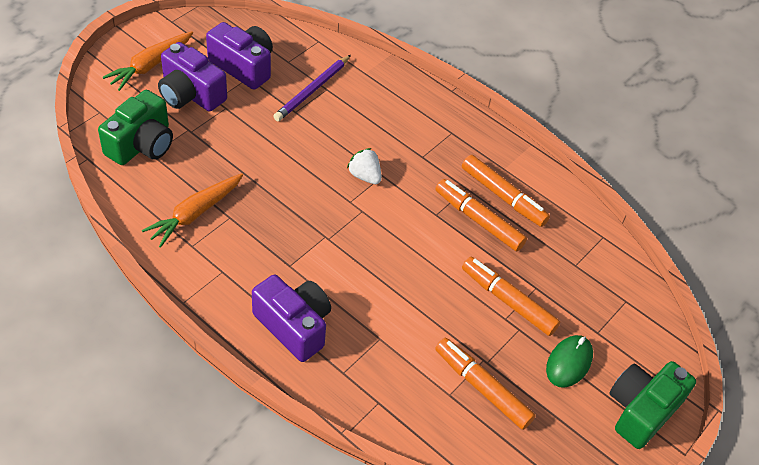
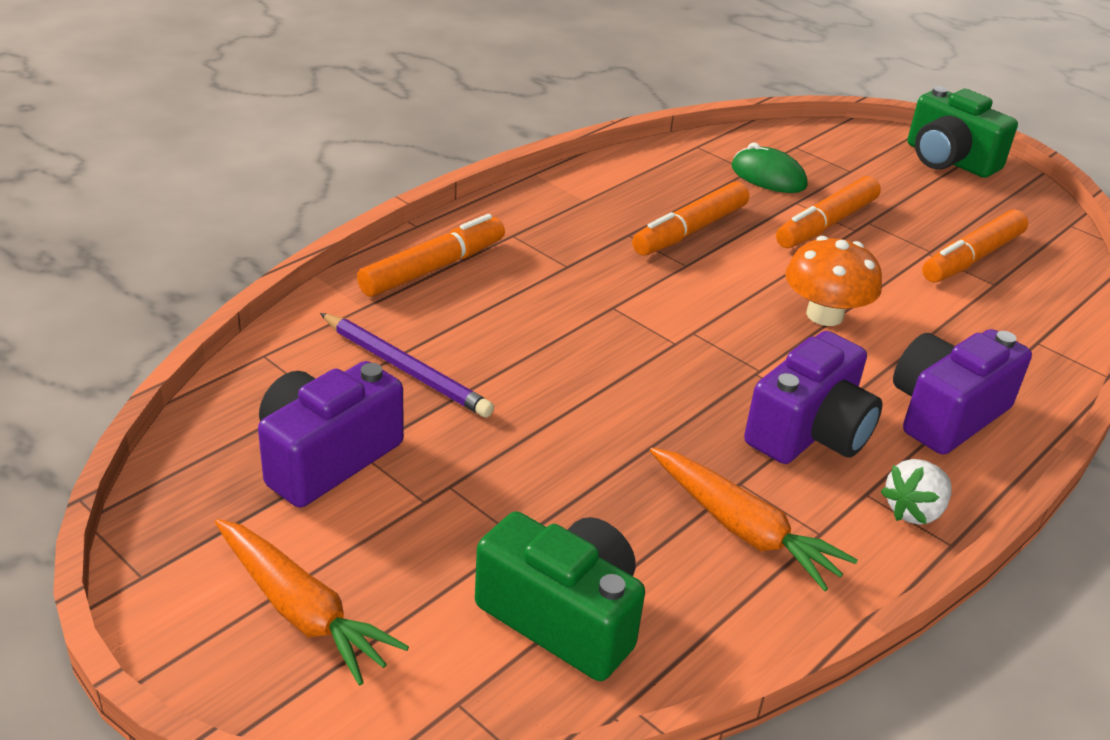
camera: 85 degrees left, 15 degrees down
purple camera [158,42,227,111] -> purple camera moved to [744,331,883,464]
white strawberry [347,148,382,184] -> white strawberry moved to [880,459,951,525]
orange marker [462,155,550,227] -> orange marker moved to [357,214,505,297]
green mouse [546,335,593,388] -> green mouse moved to [732,143,807,193]
none -> orange mushroom [785,236,882,326]

